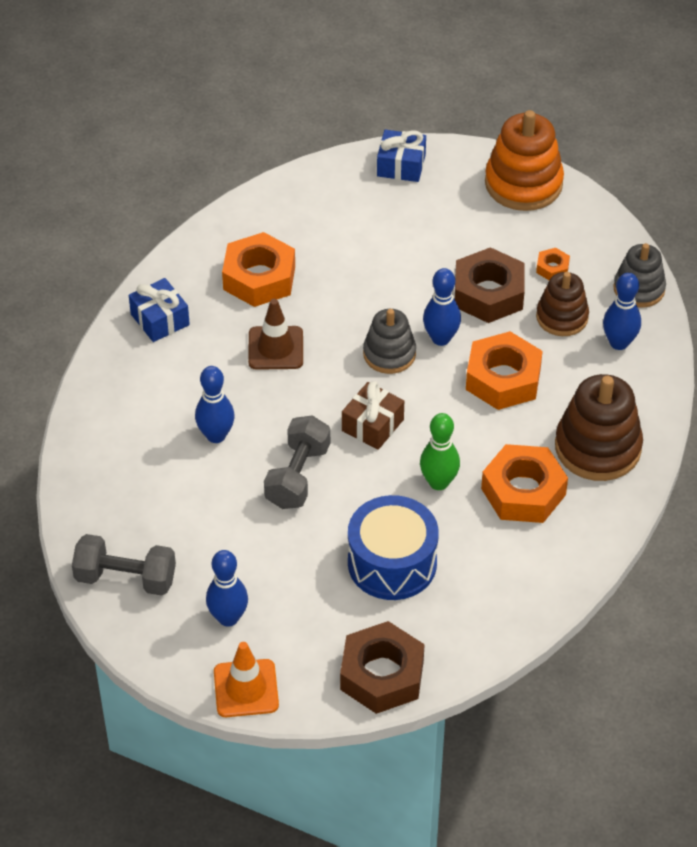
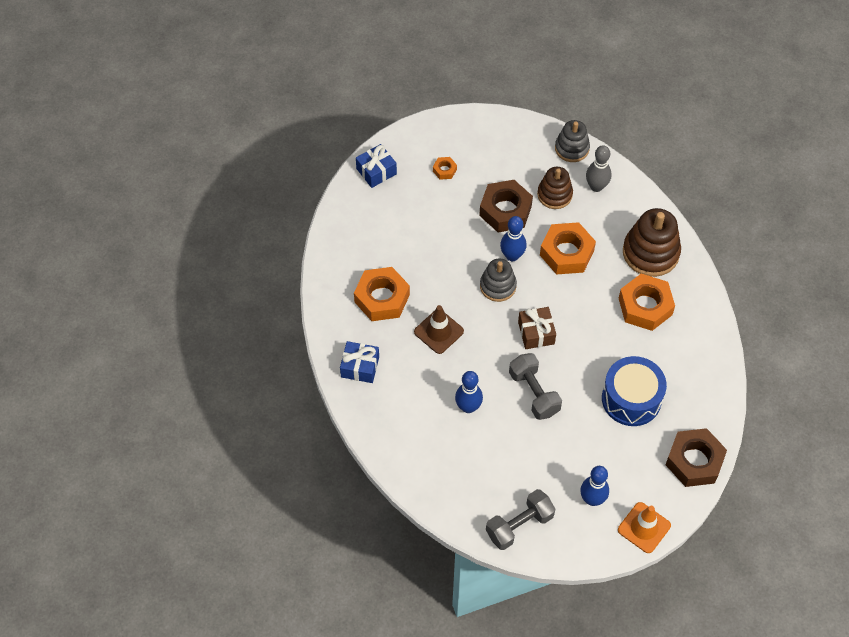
camera: 45 degrees left, 10 degrees up
green bowling pin [420,413,460,490] -> none
orange stacking toy [485,110,564,211] -> none
orange nut [536,248,570,280] -> orange nut moved to [433,157,457,180]
blue bowling pin [603,273,641,350] -> grey bowling pin [586,145,612,192]

